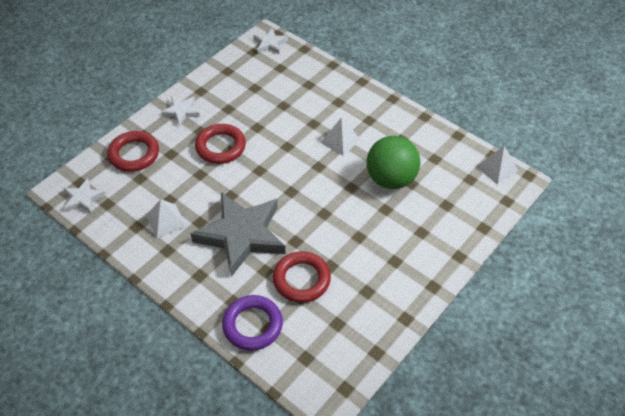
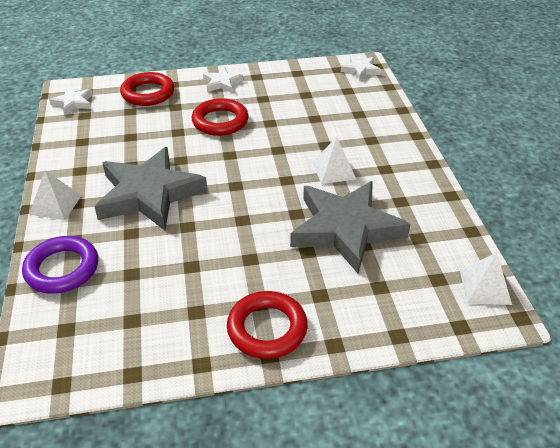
camera: 40 degrees right, 10 degrees down
white pyramid [146,199,187,238] -> white pyramid moved to [29,170,82,220]
red ring [273,251,331,303] -> red ring moved to [227,291,308,359]
green ball [367,136,420,189] -> grey star [290,181,411,273]

